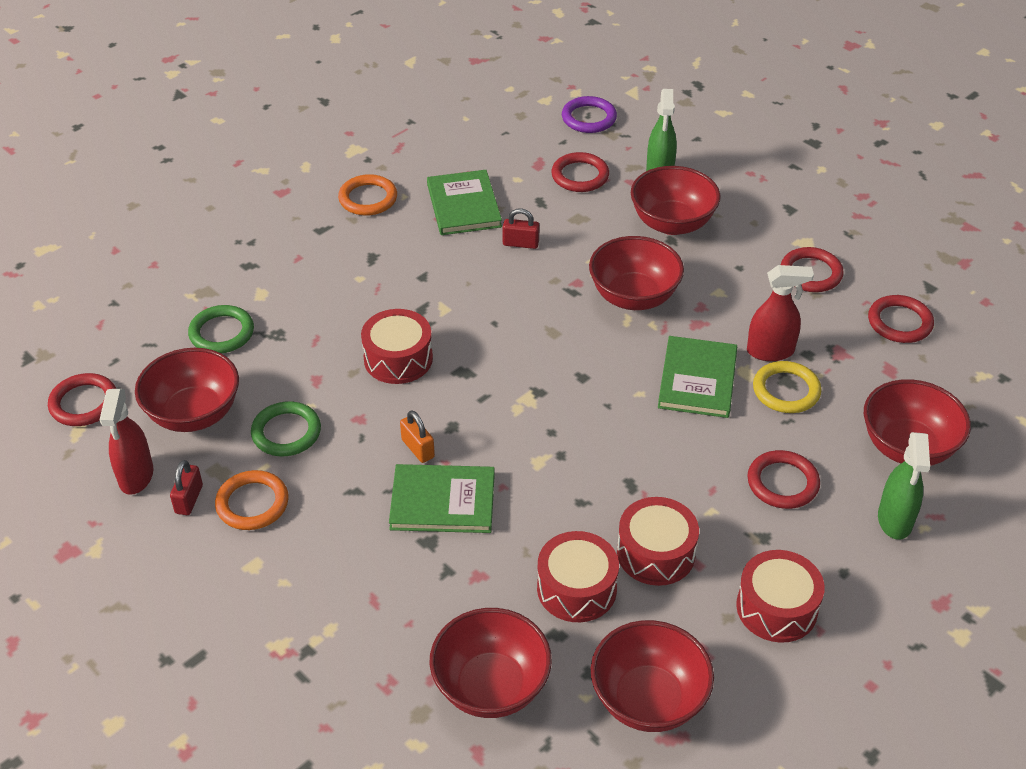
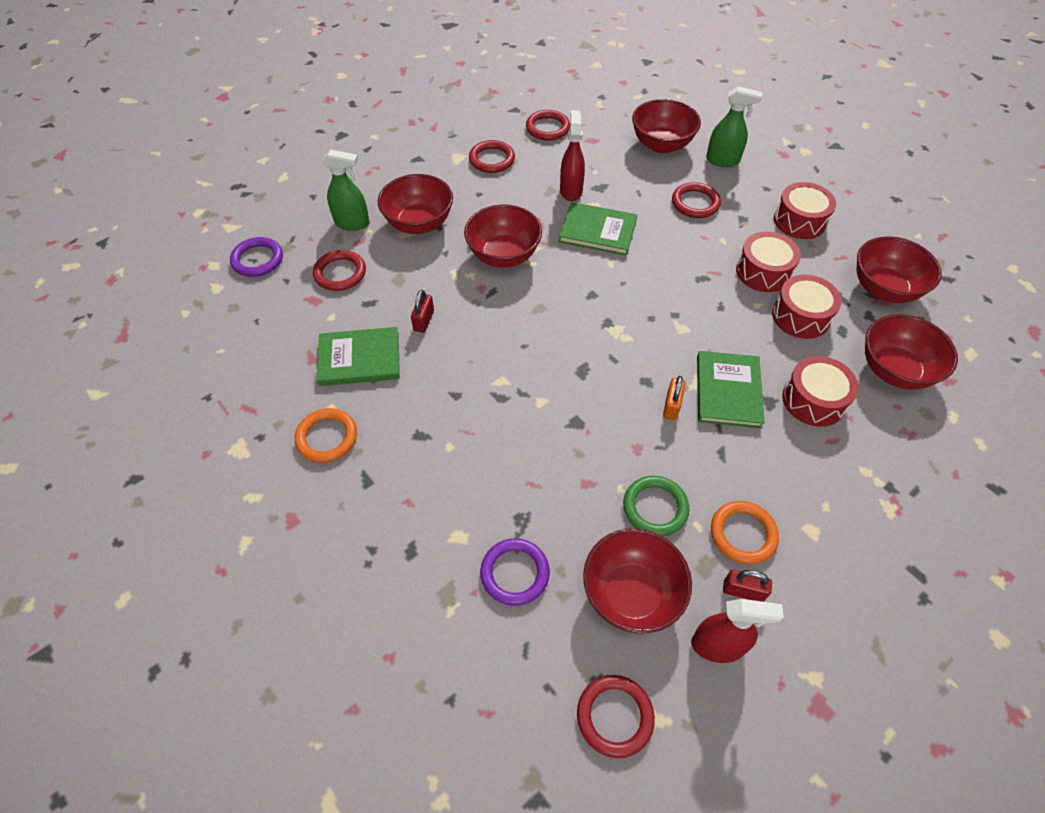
camera: 85 degrees left, 10 degrees up
green ring [188,305,254,353] -> purple ring [480,538,550,606]
red drum [361,309,433,384] -> red drum moved to [782,356,859,427]
orange padlock [400,410,435,463] -> orange padlock turned 45 degrees counterclockwise [663,376,685,420]
yellow ring [753,361,821,413] -> none

